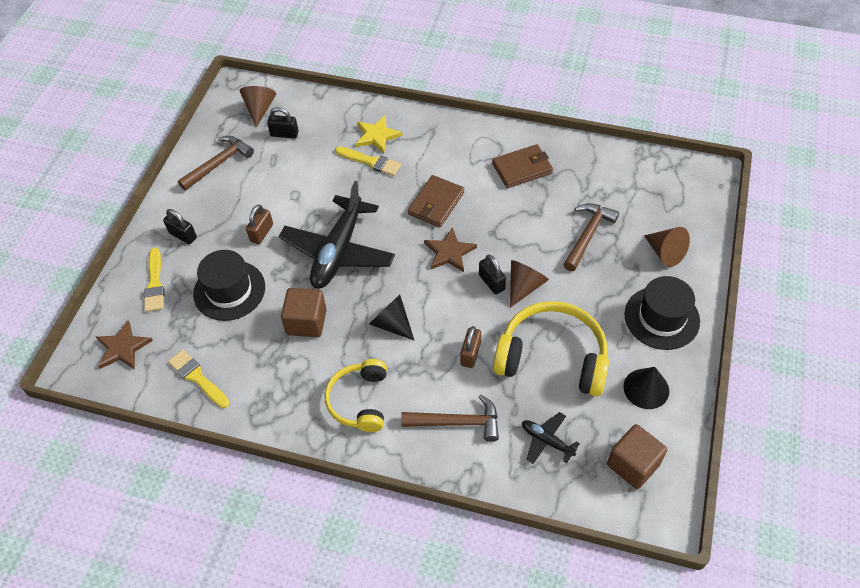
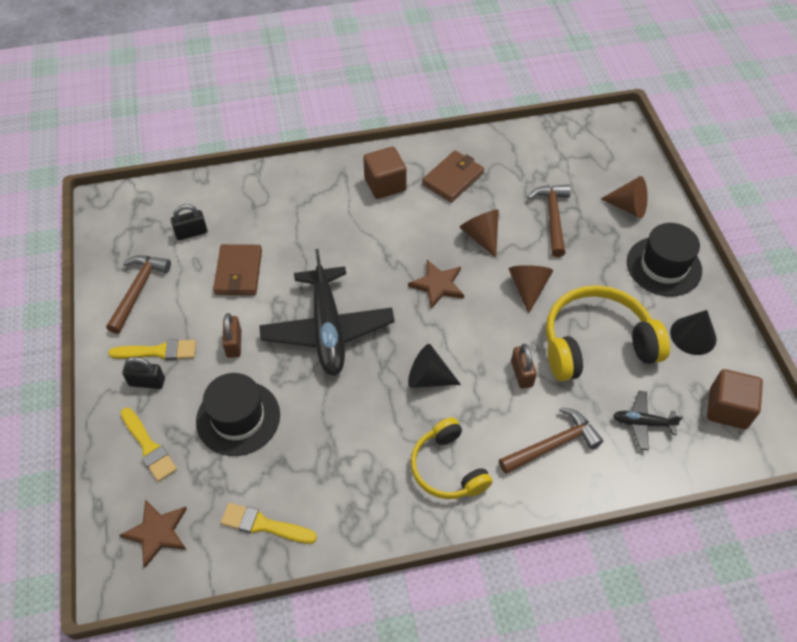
camera: 30 degrees left, 0 degrees up
brown cone [240,86,276,128] -> brown cone moved to [459,210,499,258]
brown cube [281,288,327,338] -> brown cube moved to [363,147,407,199]
yellow brush [335,146,401,176] -> yellow brush moved to [108,339,196,360]
yellow star [355,115,402,154] -> none
brown wallet [408,175,464,227] -> brown wallet moved to [213,244,262,295]
black padlock [479,255,506,295] -> none

